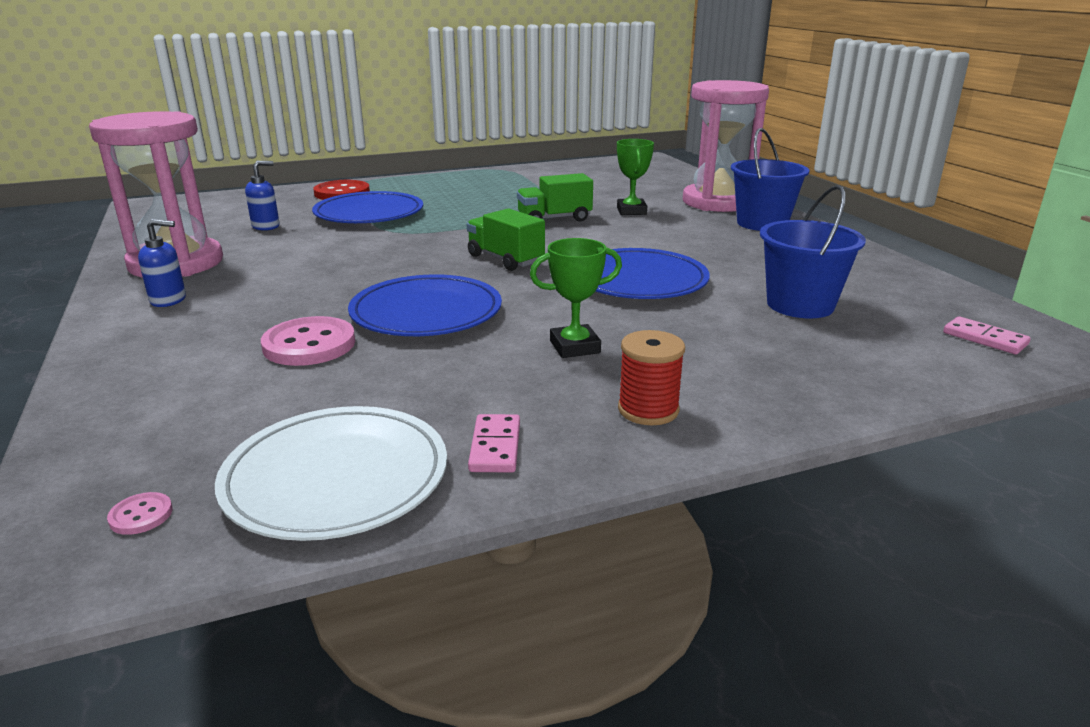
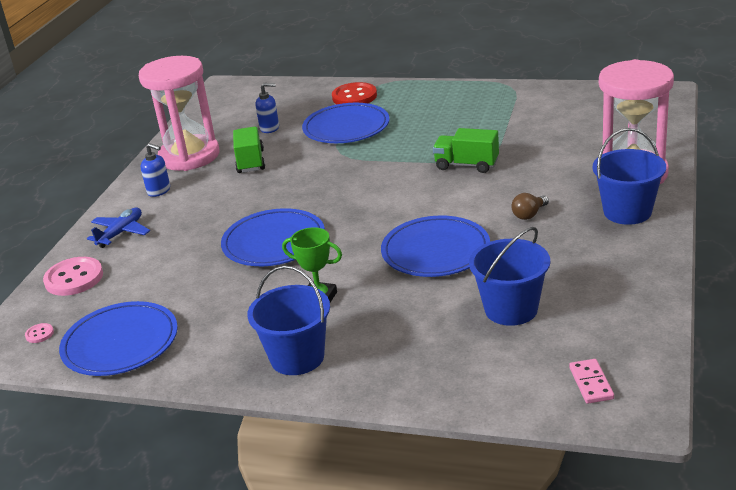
camera: 40 degrees right, 5 degrees up
white plate [215,406,447,541] -> blue plate [59,301,178,376]
pink button [261,316,355,366] -> pink button moved to [43,257,103,296]
green truck [466,208,545,271] -> green truck moved to [233,127,265,173]
pink domino [468,414,520,473] -> none
green trophy [617,139,654,215] -> none
red spool [618,330,685,425] -> blue bucket [247,265,330,375]
none -> blue plane [87,208,150,248]
none -> brown light bulb [511,193,549,220]

